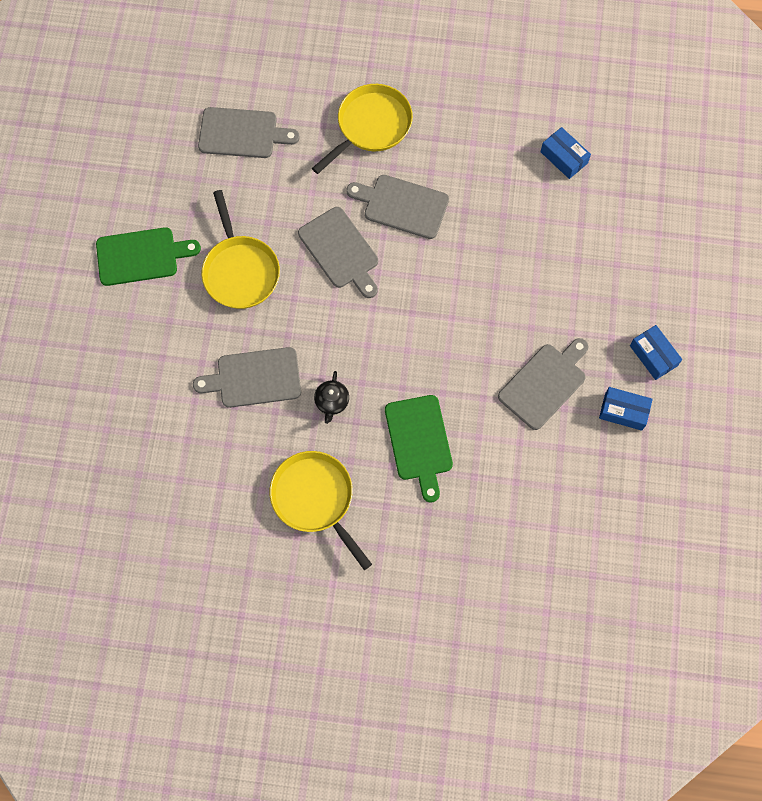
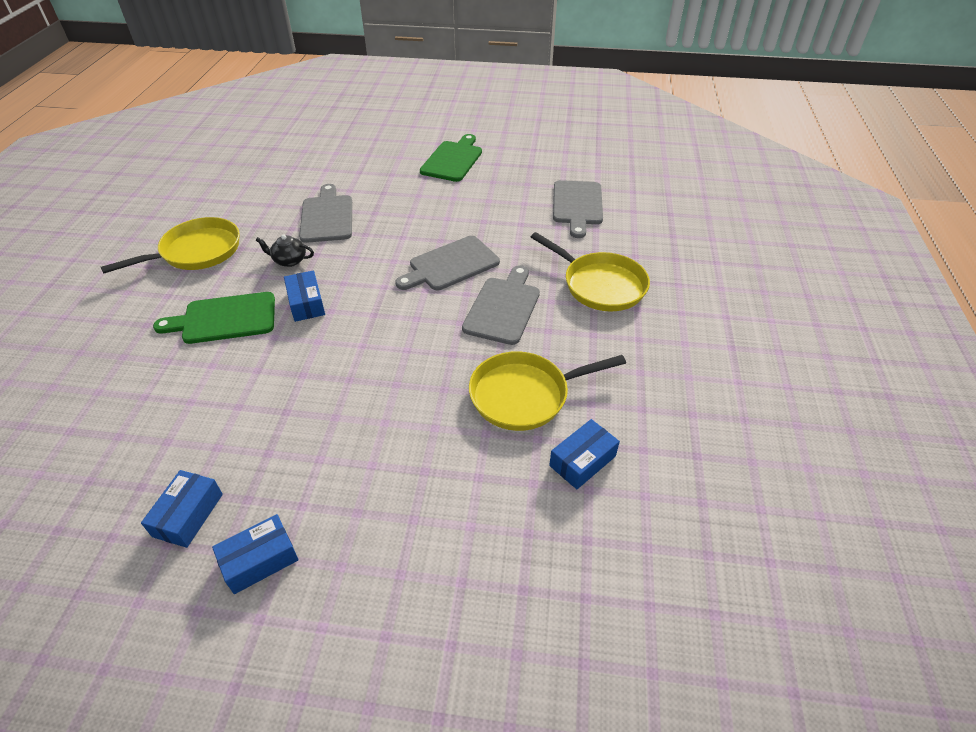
camera: 90 degrees right, 25 degrees down
green cutting board [96,227,201,286] -> green cutting board turned 150 degrees counterclockwise [420,134,482,182]
yellow pan [202,190,280,309] -> yellow pan moved to [469,351,626,431]
grey cutting board [498,338,588,430] -> none
none -> blue box [284,270,325,322]

